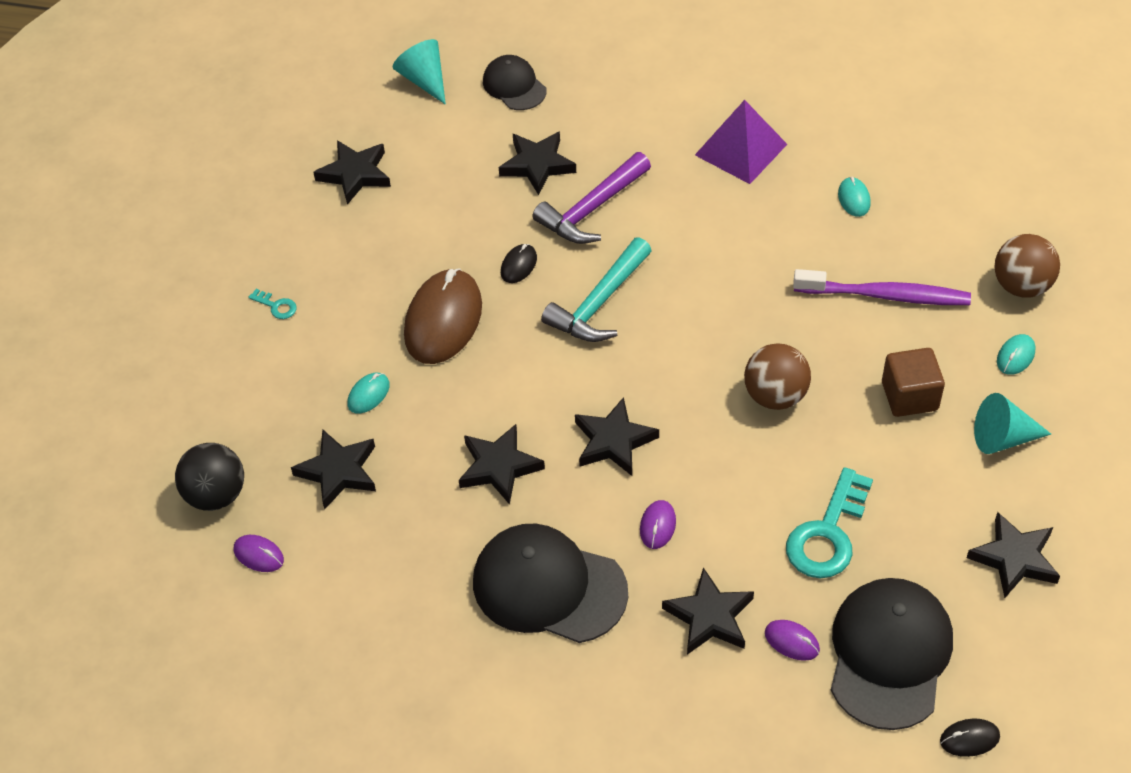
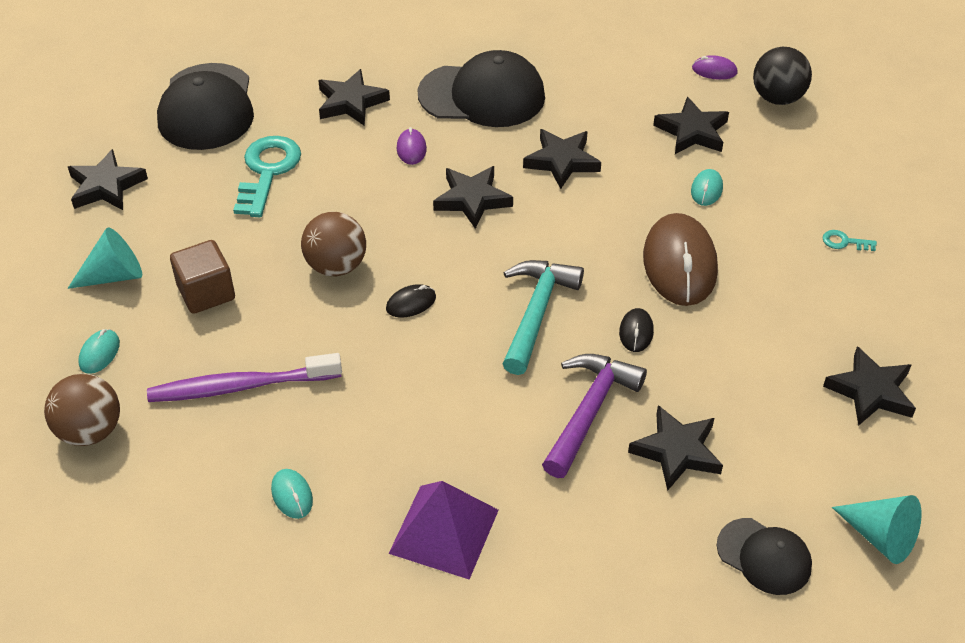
camera: 160 degrees right, 5 degrees down
purple mouse [765,620,820,661] -> none
black mouse [940,719,1000,757] -> black mouse moved to [386,284,436,318]

